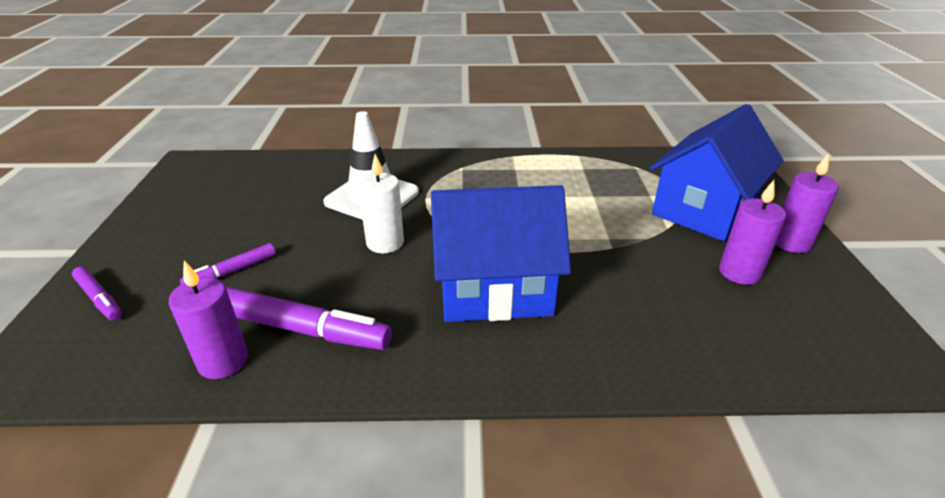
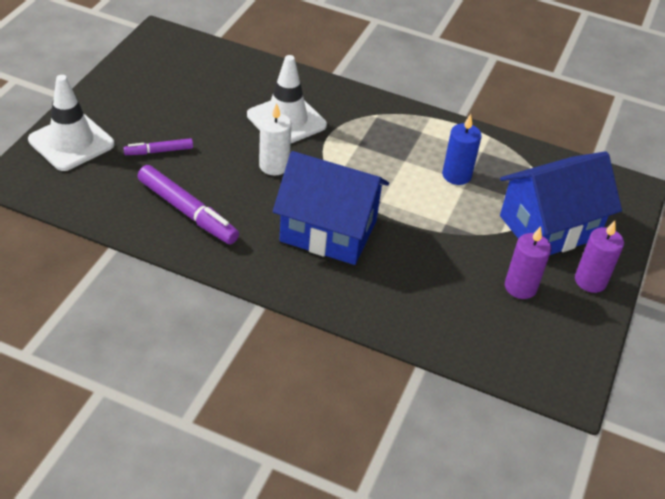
camera: 20 degrees right, 10 degrees up
purple marker [72,267,122,321] -> white traffic cone [28,75,114,171]
purple candle [169,261,248,379] -> none
none -> blue candle [442,114,482,185]

